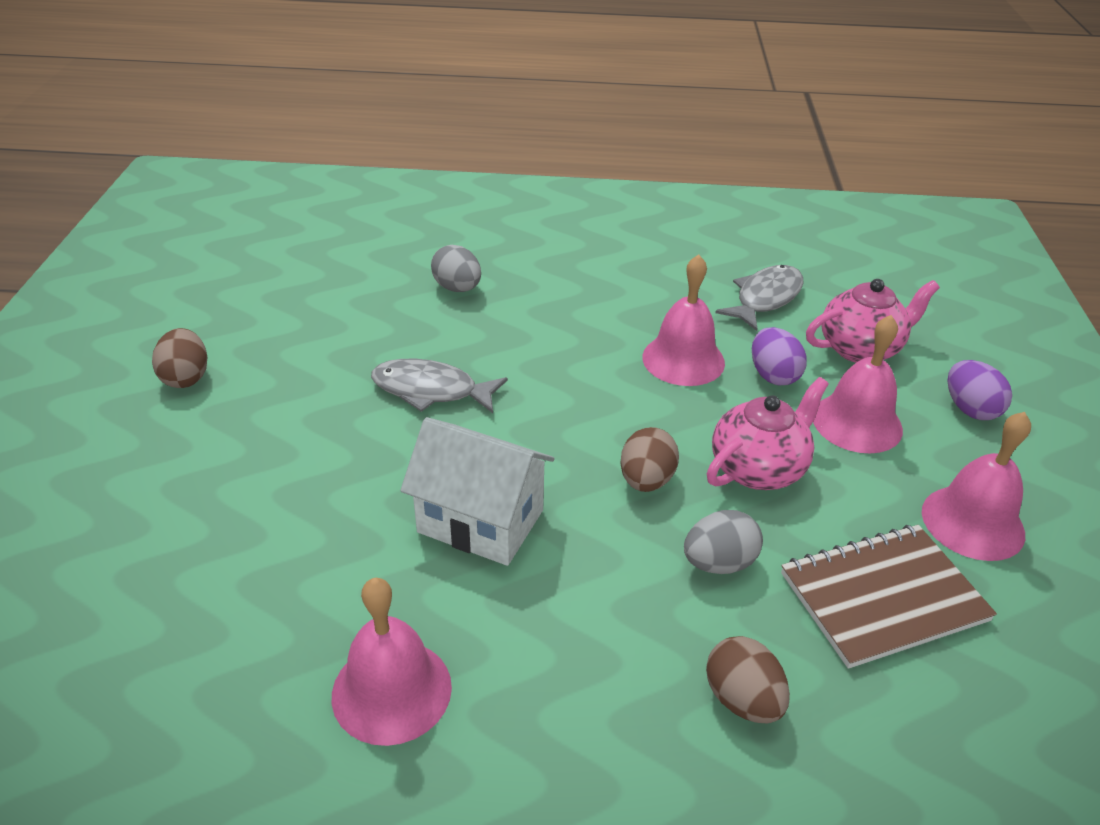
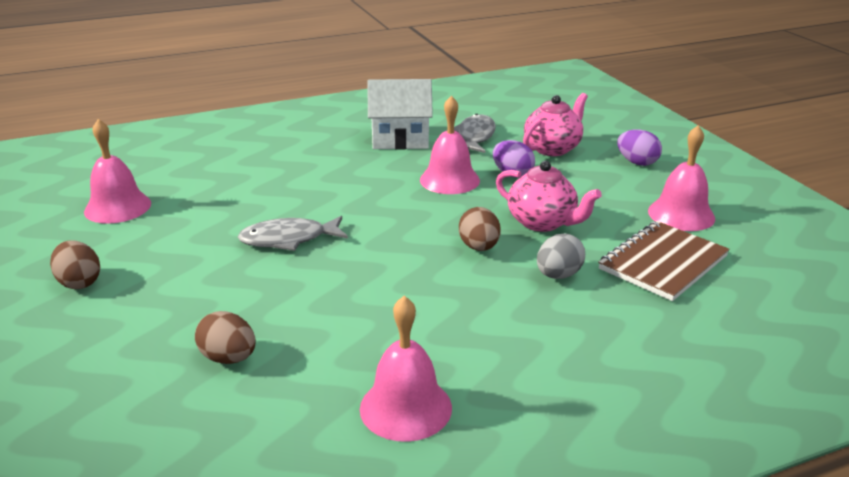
camera: 25 degrees left, 10 degrees down
white house [400,417,555,566] -> white house moved to [368,79,433,150]
grey egg [431,245,481,292] -> none
brown egg [706,636,790,723] -> brown egg moved to [195,311,255,364]
pink teapot [707,377,829,490] -> pink teapot turned 105 degrees clockwise [496,161,602,232]
pink bell [813,315,903,453] -> pink bell moved to [84,119,151,224]

